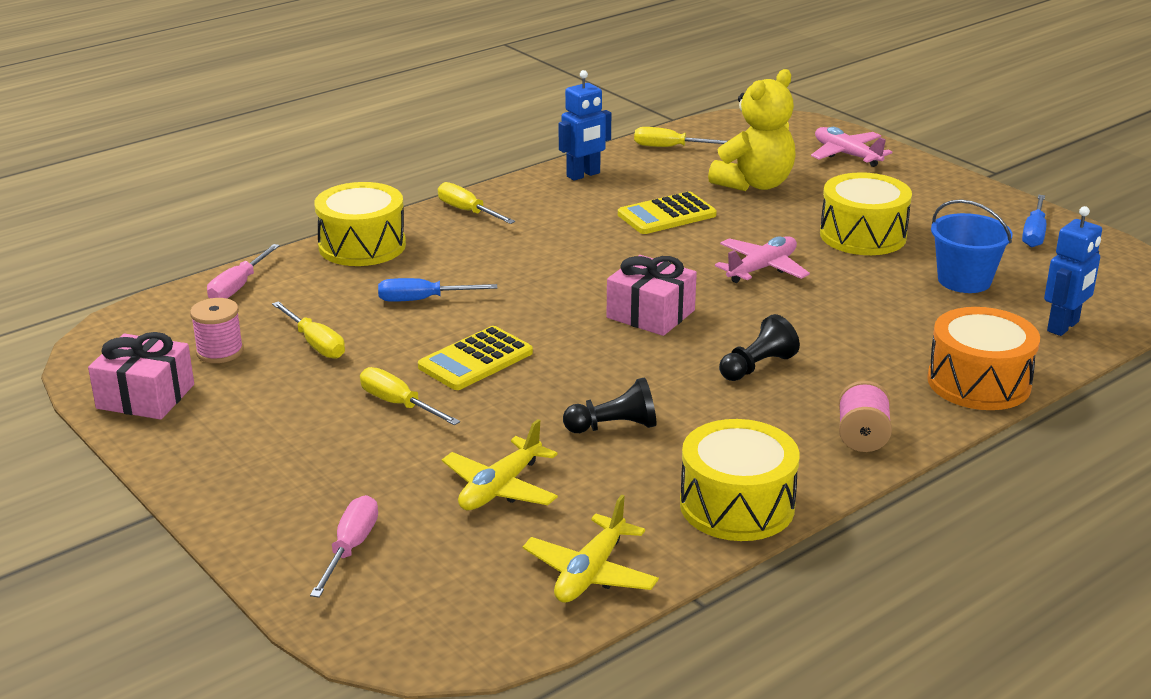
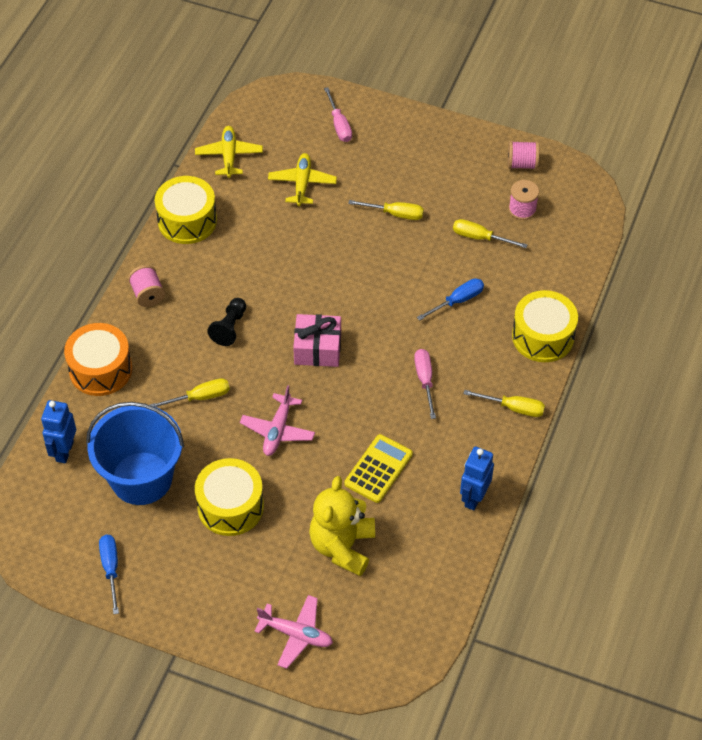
camera: 150 degrees right, 25 degrees up
pink gift [88,332,194,420] -> pink spool [508,141,539,170]
pink screwdriver [207,244,280,298] -> pink screwdriver moved to [414,349,436,419]
yellow calculator [418,326,533,390] -> none
black pawn [563,377,656,433] -> none
yellow screwdriver [634,127,728,147] -> yellow screwdriver moved to [150,378,230,407]
blue bucket [931,199,1013,293] -> blue bucket [86,402,184,505], size x1.62

